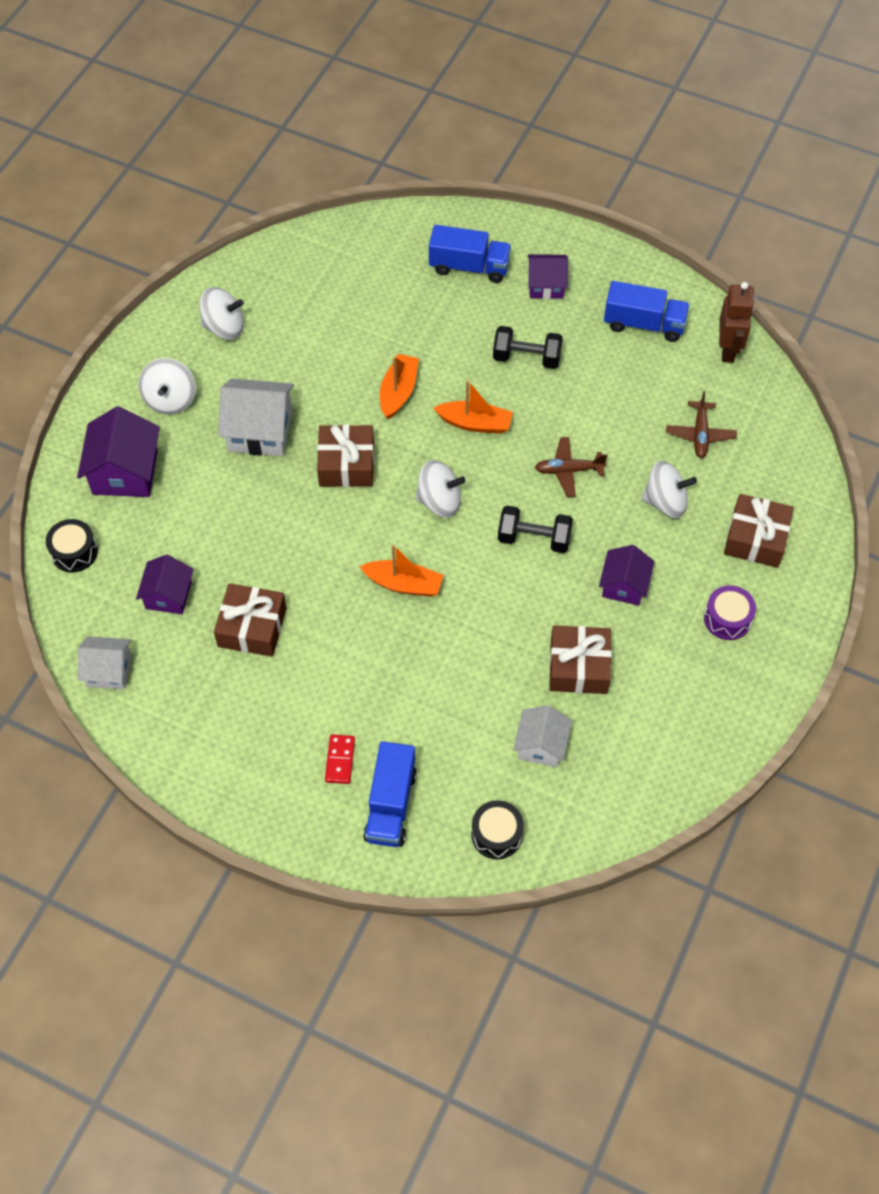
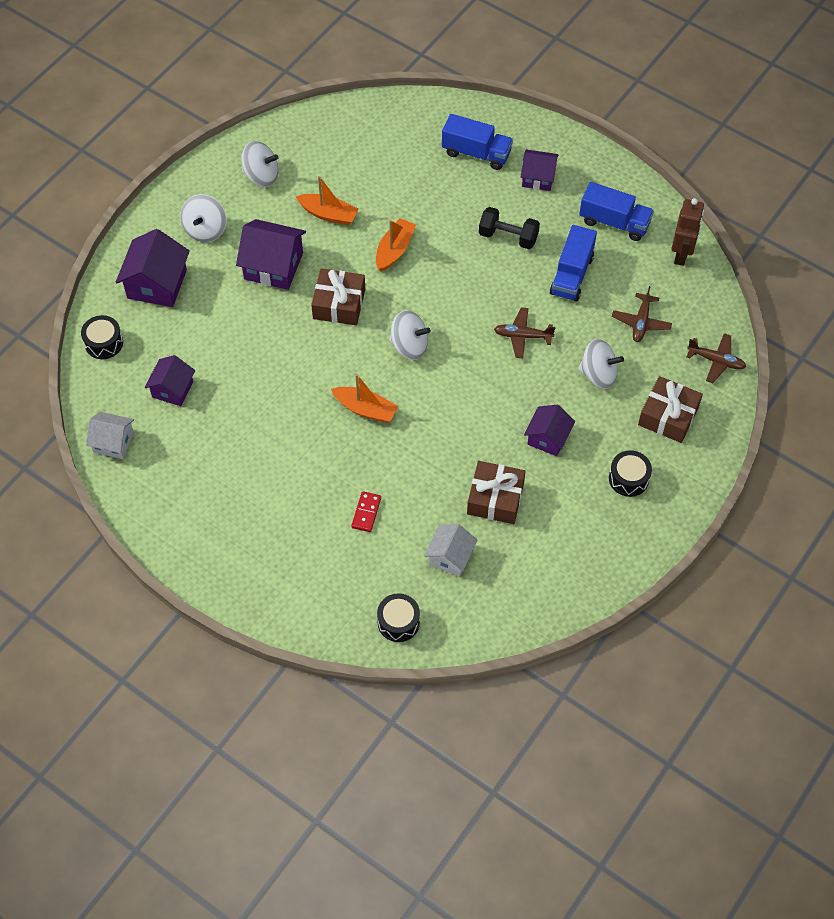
camera: 10 degrees right, 0 degrees up
brown gift [214,583,286,657] -> none
white house [218,378,294,456] -> purple house [236,219,306,290]
red domino [325,734,355,784] -> red domino moved to [351,491,381,532]
blue truck [363,741,417,847] -> blue truck moved to [550,225,597,301]
orange boat [434,380,513,434] -> orange boat moved to [295,176,359,225]
black dumbbell [498,506,573,553] -> none
purple drum [704,585,756,640] -> black drum [609,450,652,497]
none -> brown plane [687,333,746,383]

